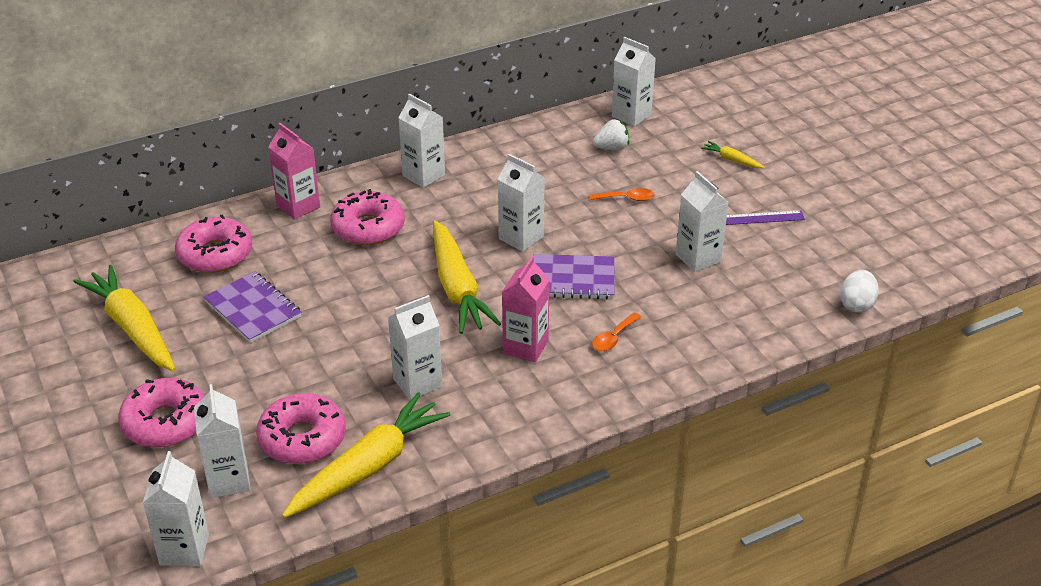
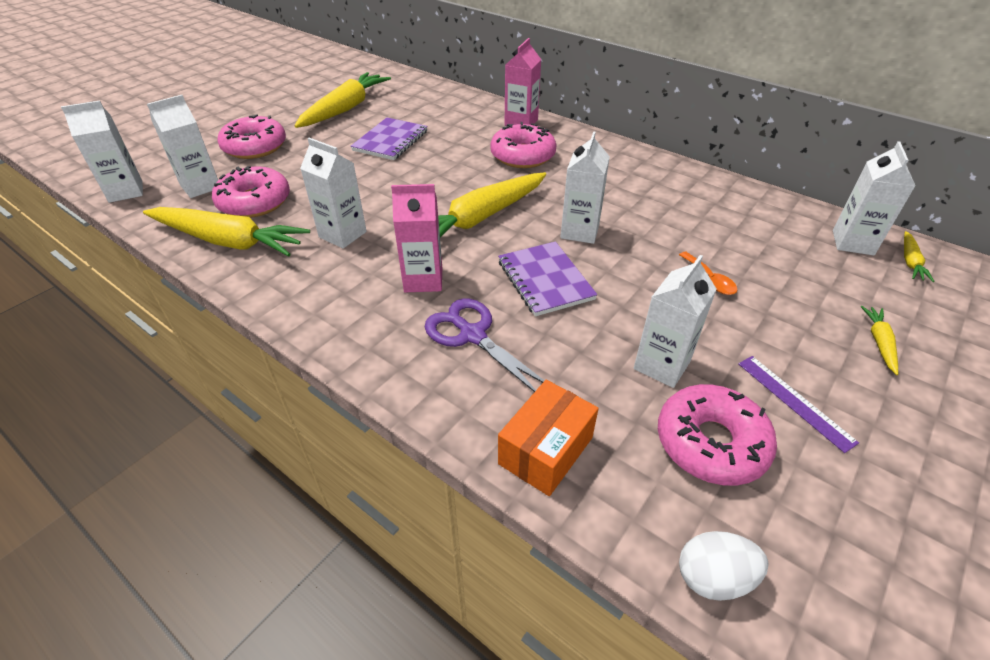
camera: 65 degrees right, 5 degrees up
pink donut [175,215,252,273] -> pink donut moved to [658,384,777,486]
white carton [398,94,445,188] -> none
orange spoon [592,312,641,351] -> purple scissors [425,298,545,392]
white strawberry [593,119,629,150] -> none
none -> orange box [498,380,599,496]
none -> yellow carrot [904,231,934,282]

